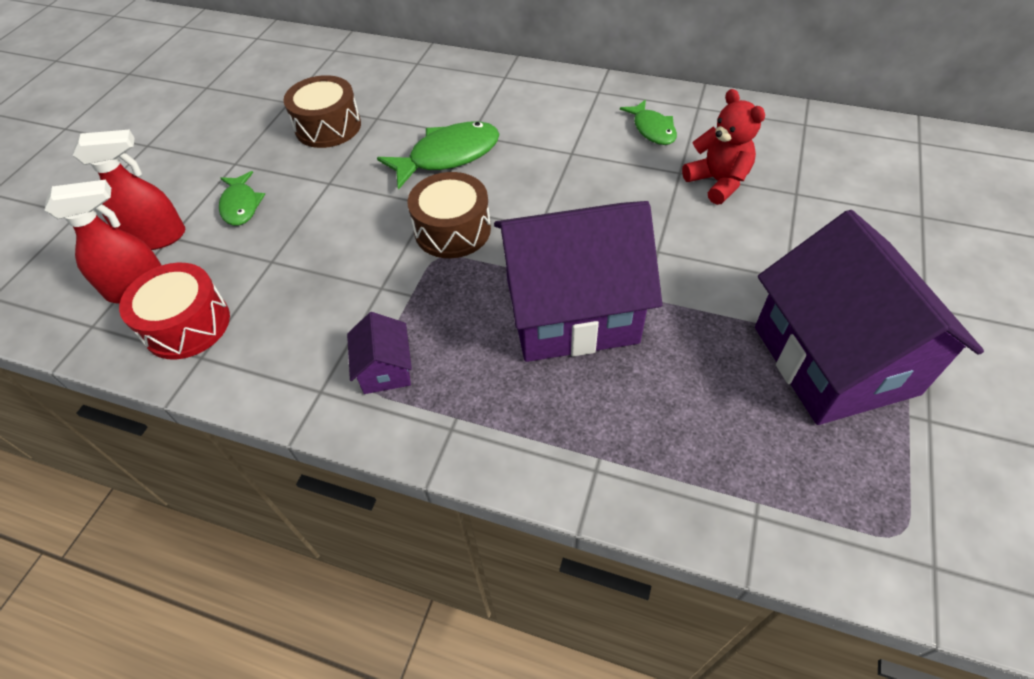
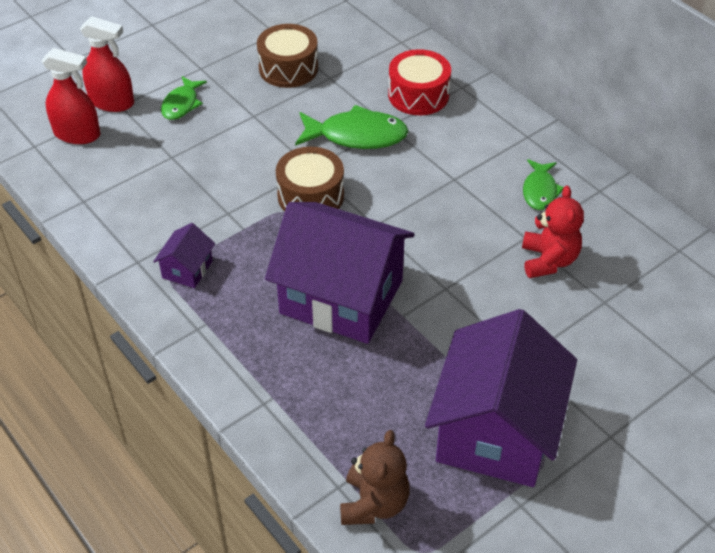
camera: 30 degrees right, 5 degrees down
red drum [119,263,230,360] -> red drum moved to [388,49,451,115]
none -> brown teddy bear [340,430,410,525]

